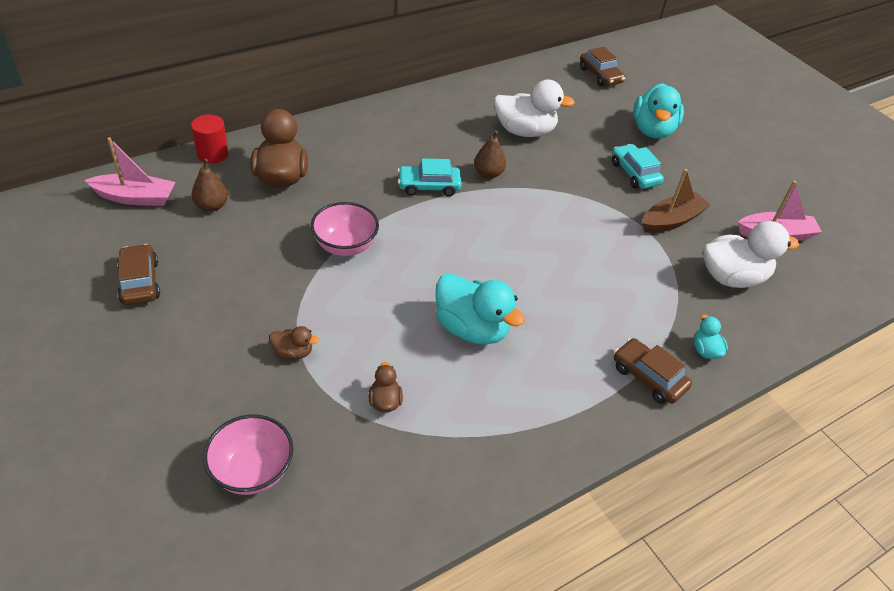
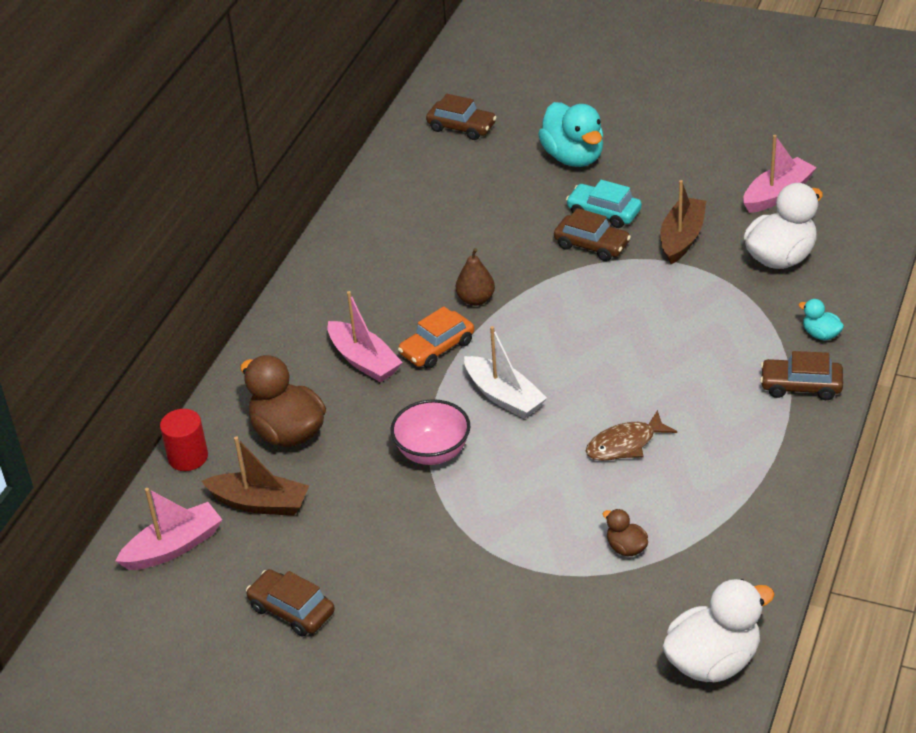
camera: 30 degrees left, 5 degrees down
brown pear [192,159,228,212] -> brown boat [202,436,309,516]
pink bowl [203,415,293,495] -> none
brown duck [269,326,319,360] -> none
turquoise car [397,158,462,197] -> orange car [398,306,474,369]
turquoise duck [435,273,525,345] -> brown fish [586,410,677,461]
white duck [494,80,575,137] -> white duck moved to [662,579,775,682]
none -> pink boat [328,291,403,382]
none -> white boat [464,326,547,419]
none -> brown car [554,208,631,261]

